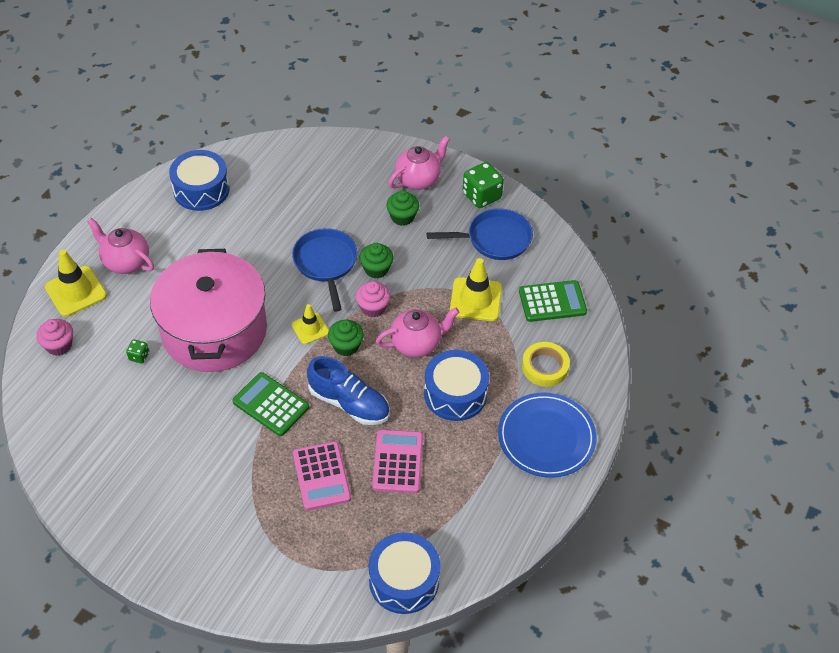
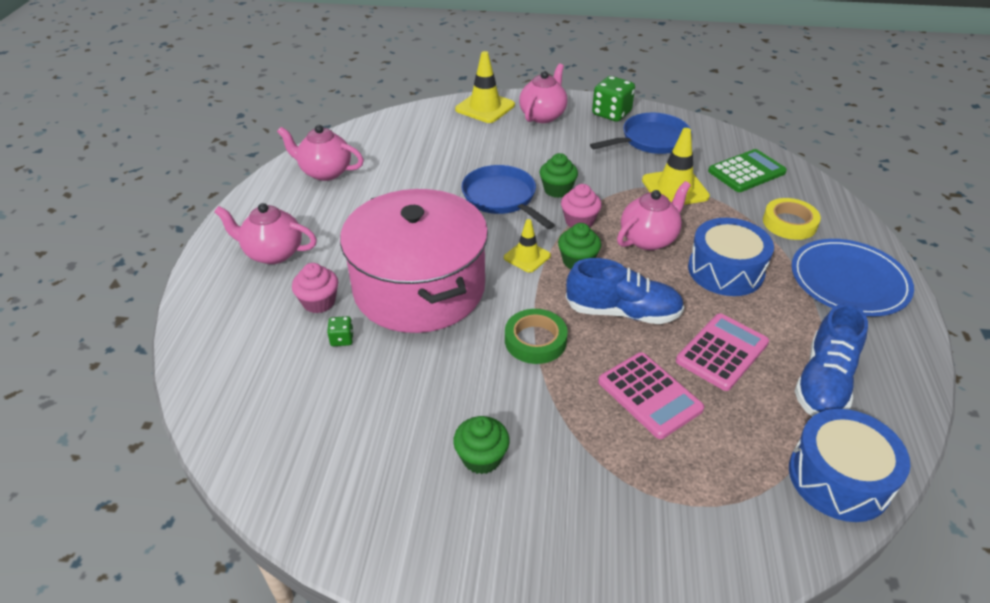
camera: 20 degrees left, 10 degrees down
pink cupcake [36,319,73,356] -> pink cupcake moved to [292,263,338,313]
yellow traffic cone [45,250,107,317] -> yellow traffic cone moved to [455,51,515,123]
blue drum [169,150,230,211] -> pink teapot [277,125,364,181]
green calculator [232,372,309,436] -> green tape [505,309,568,364]
pink calculator [372,429,423,493] -> pink calculator turned 60 degrees clockwise [676,313,769,391]
green cupcake [386,191,419,226] -> green cupcake moved to [453,416,510,474]
none -> blue shoe [795,303,868,417]

